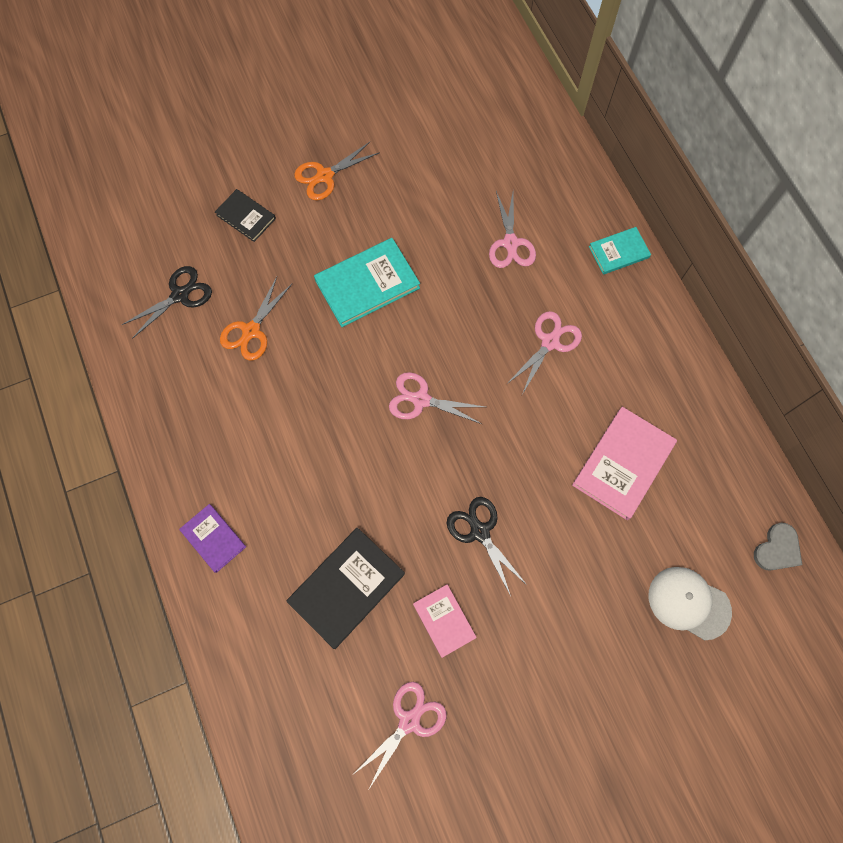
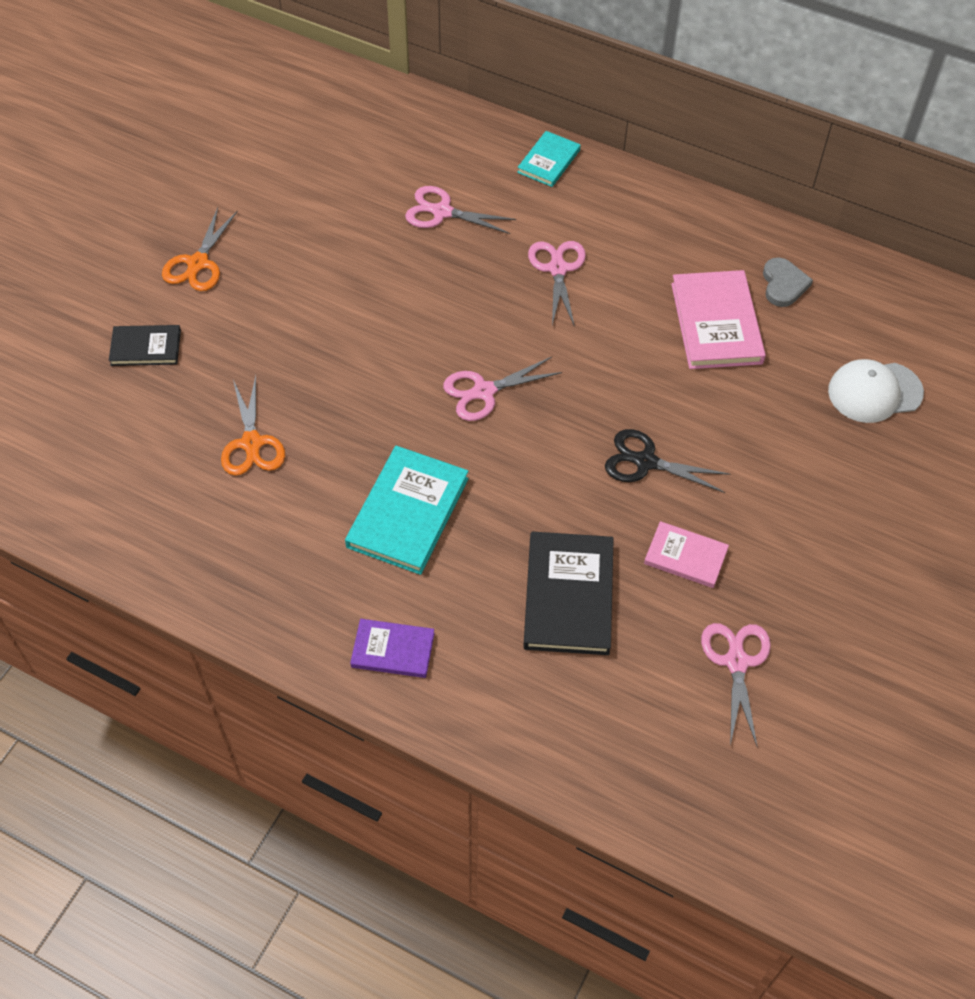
camera: 40 degrees left, 15 degrees down
black scissors [122,266,212,338] -> none
turquoise book [314,238,420,327] -> turquoise book moved to [345,446,469,575]
pink scissors [489,191,536,268] -> pink scissors turned 150 degrees clockwise [405,186,516,234]
grey heart [754,523,802,571] -> grey heart moved to [763,258,813,307]

